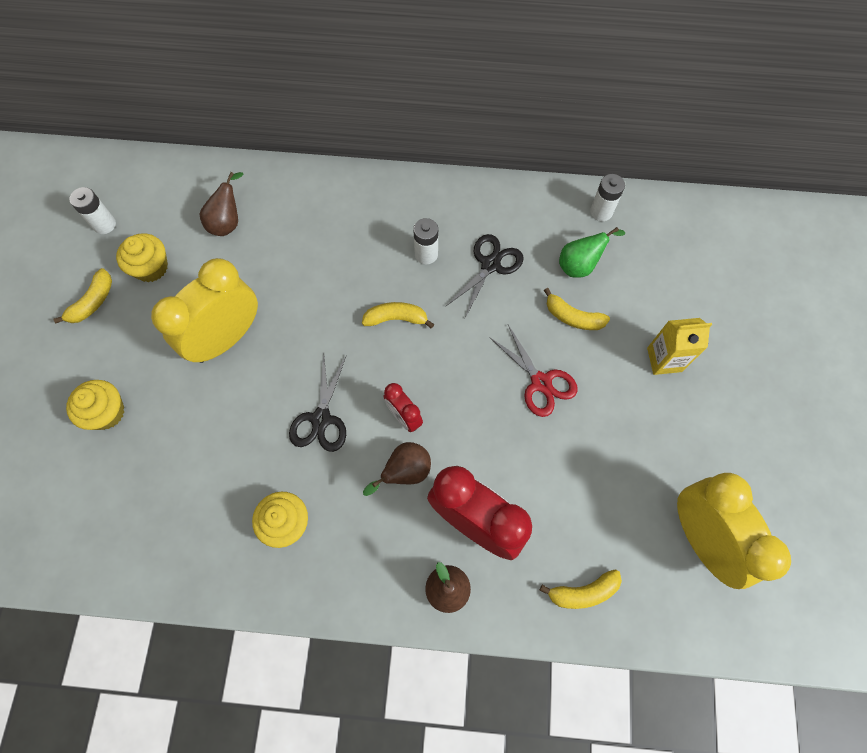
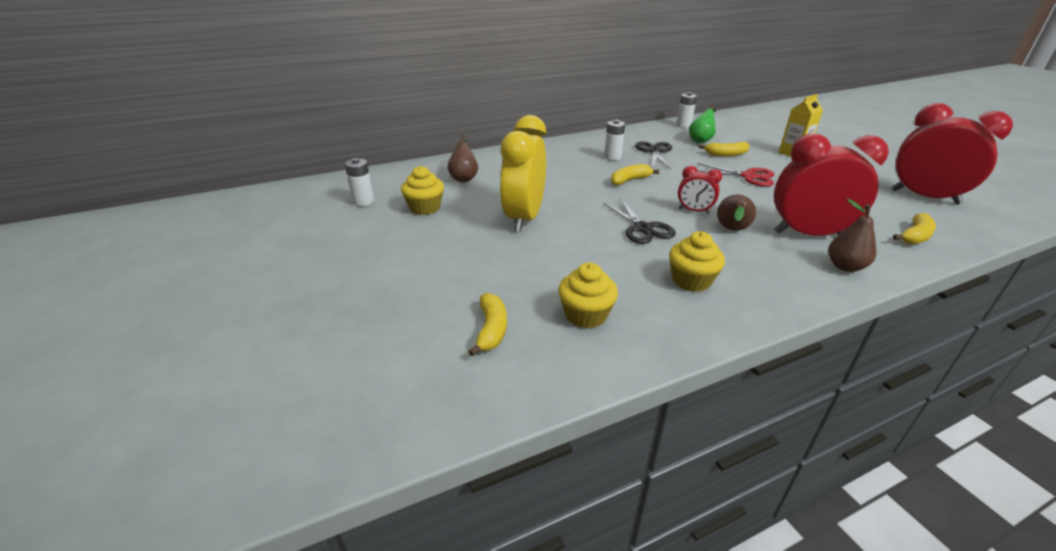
camera: 30 degrees left, 35 degrees down
yellow banana [54,268,112,323] -> yellow banana moved to [468,293,507,356]
yellow cupcake [66,380,124,430] -> yellow cupcake moved to [558,263,618,329]
yellow clock [677,473,791,589] -> red clock [892,103,1013,205]

